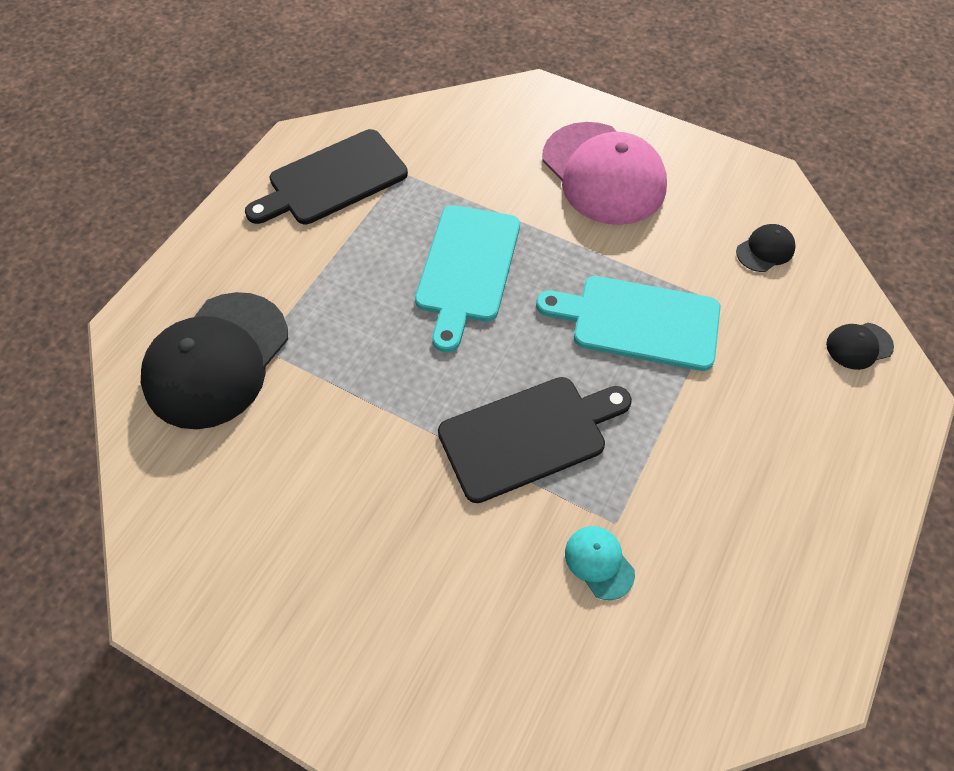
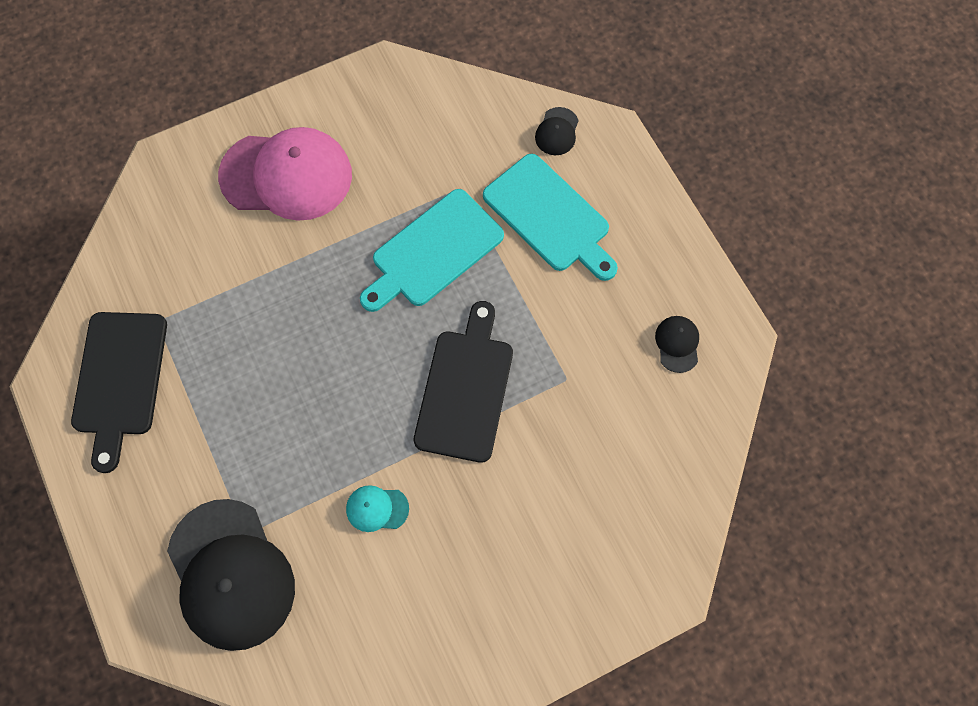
camera: 55 degrees left, 10 degrees up
turquoise cutting board [415,205,520,352] -> turquoise cutting board moved to [483,154,618,281]
turquoise cap [565,526,635,600] -> turquoise cap moved to [346,485,409,532]
black cap [736,224,796,272] -> black cap moved to [655,316,699,373]

